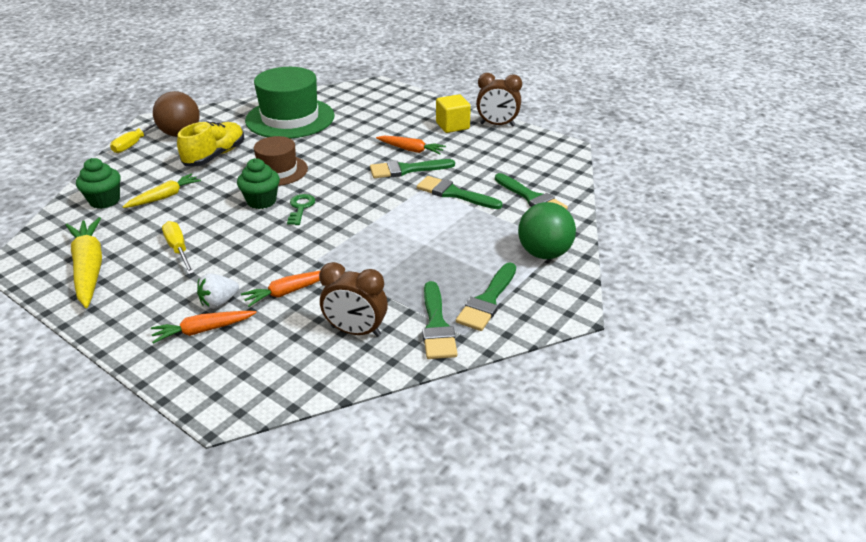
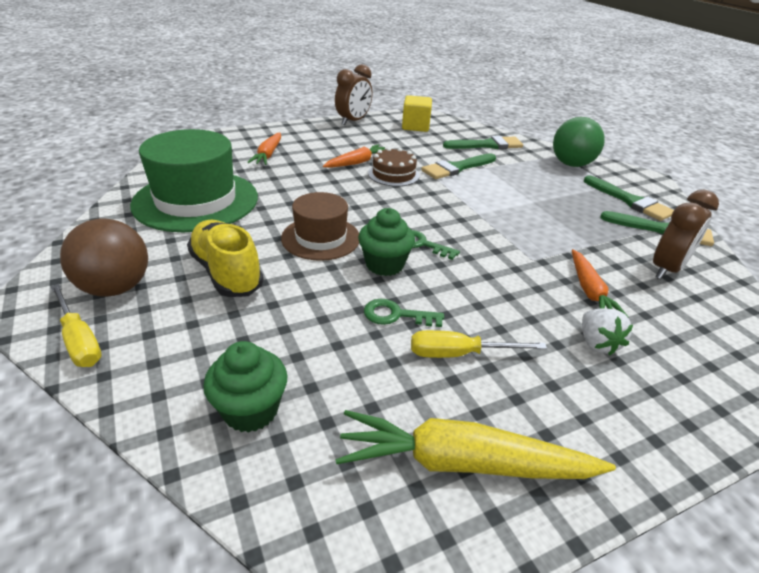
camera: 65 degrees left, 0 degrees up
yellow carrot [123,174,201,208] -> none
orange carrot [151,311,257,344] -> orange carrot moved to [247,132,281,165]
green brush [370,159,455,178] -> brown cake [368,147,420,186]
yellow cube [436,94,471,133] -> yellow cube moved to [402,95,432,132]
none -> green key [364,299,444,327]

